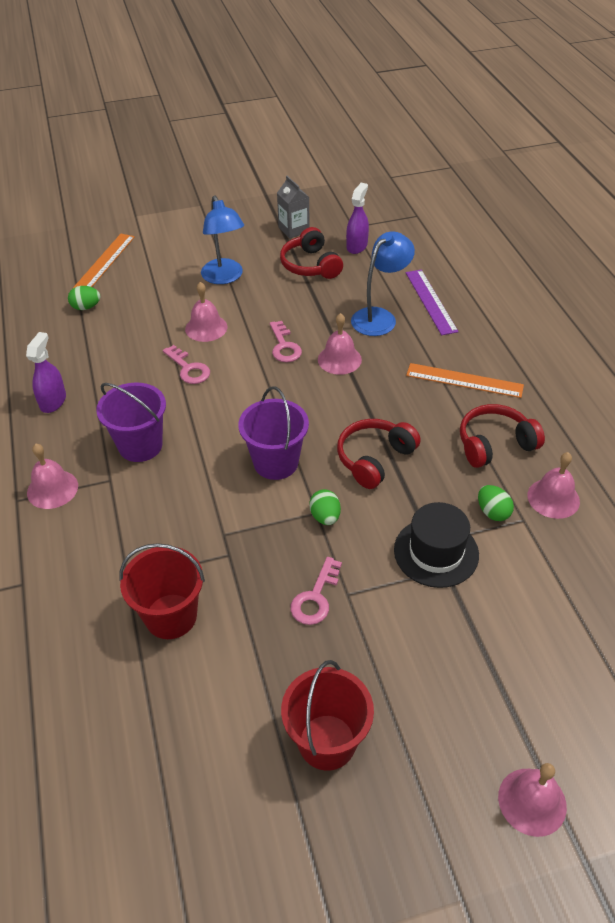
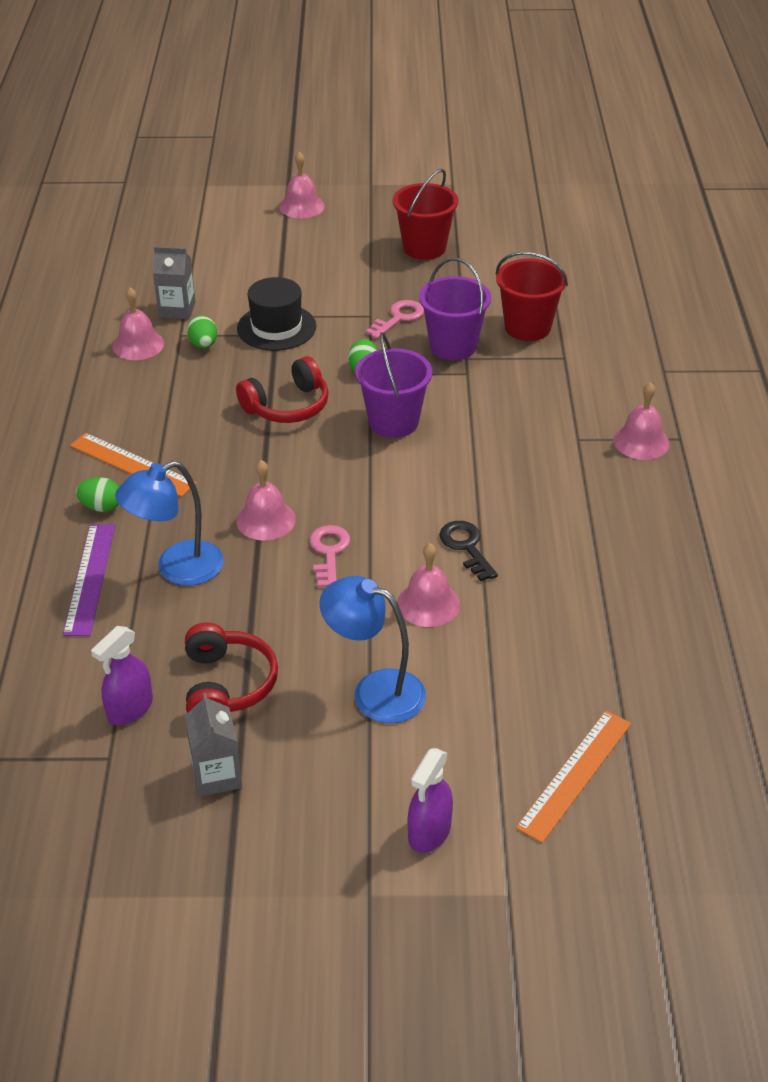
camera: 165 degrees left, 5 degrees down
purple spray bottle [26,332,66,413] -> purple spray bottle moved to [408,748,453,853]
green egg [68,286,100,310] -> green egg moved to [76,477,119,512]
purple bucket [96,383,166,462] -> purple bucket moved to [419,258,491,360]
pink key [163,345,210,384] -> black key [439,521,498,581]
blue lamp [201,195,244,284] -> blue lamp turned 60 degrees counterclockwise [319,576,426,723]
red headphones [460,404,545,468] -> none
none -> grey carton [153,246,195,320]

